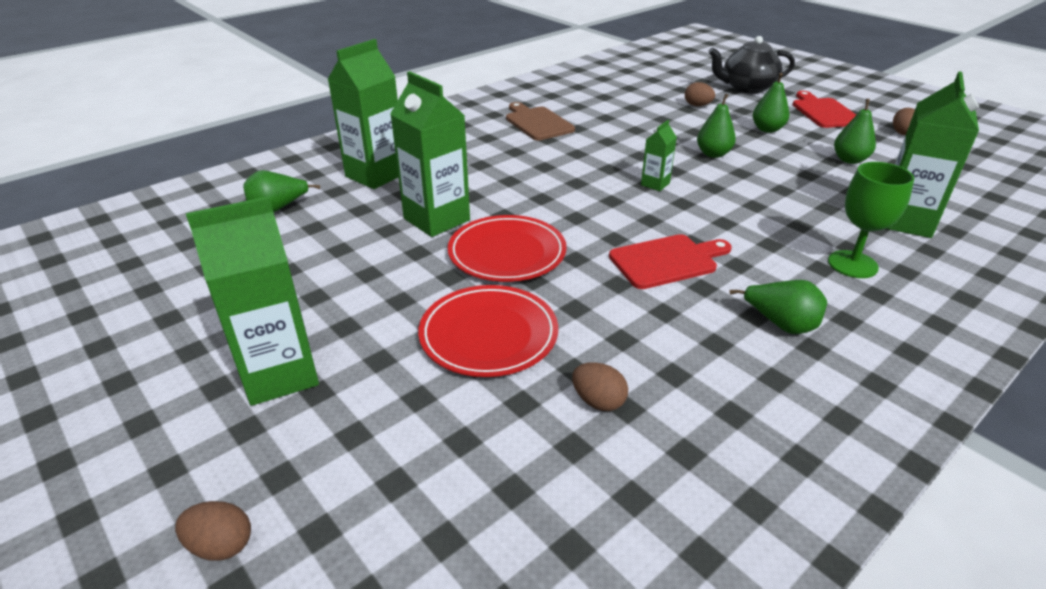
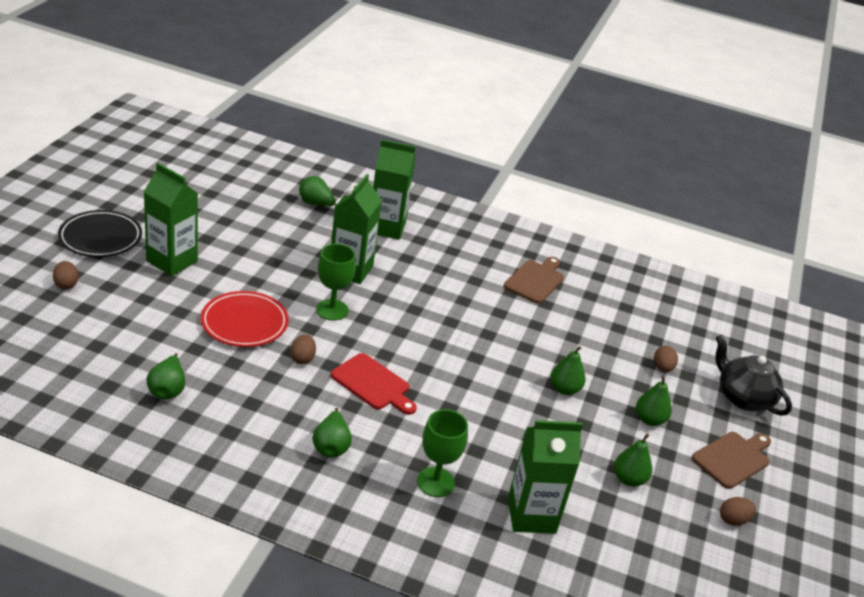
camera: 55 degrees right, 0 degrees up
red plate [448,215,567,282] -> green goblet [316,244,356,321]
brown egg [572,362,628,411] -> brown egg moved to [290,335,316,364]
green carton [641,120,677,191] -> none
red cutting board [793,91,856,128] -> brown cutting board [692,432,771,489]
none -> black plate [58,210,142,257]
none -> green pear [146,353,185,399]

